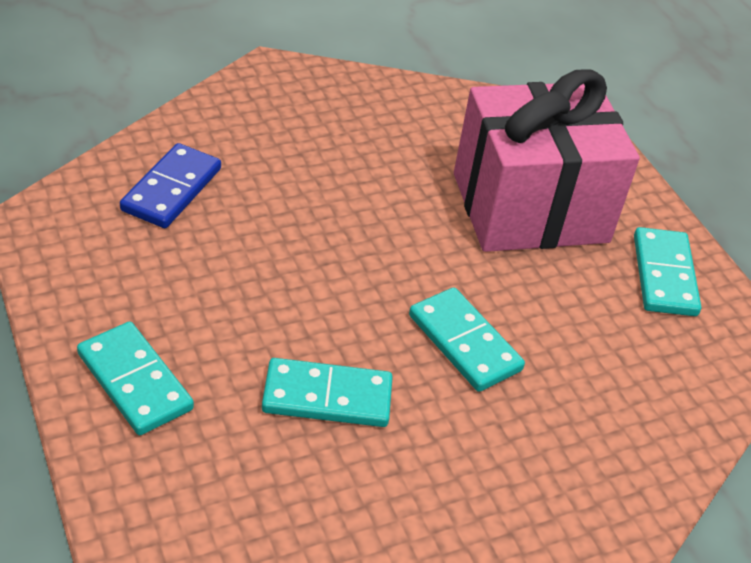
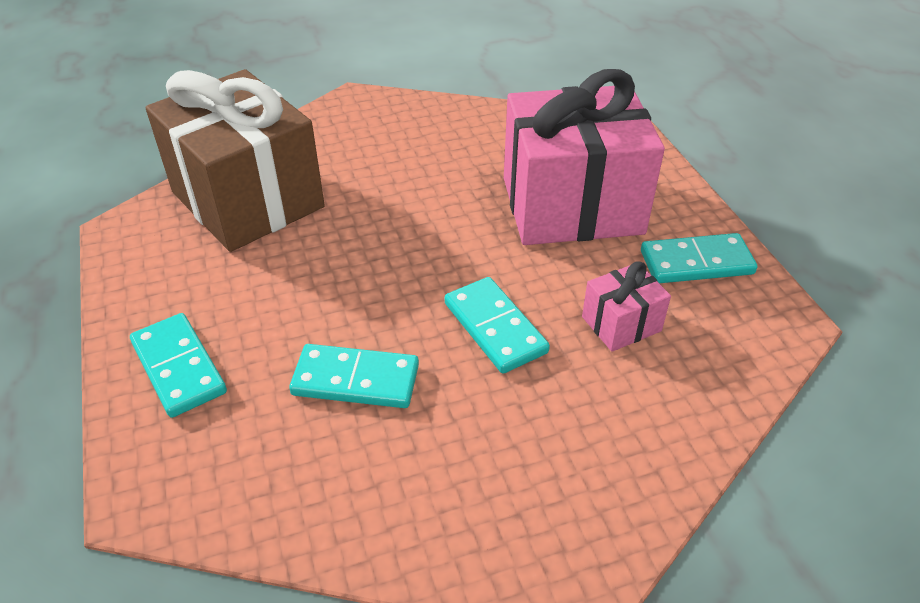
camera: 10 degrees right, 0 degrees up
blue domino [120,143,221,228] -> brown gift [146,69,325,252]
turquoise domino [634,227,701,316] -> turquoise domino turned 75 degrees clockwise [641,233,757,283]
none -> pink gift [582,261,671,352]

